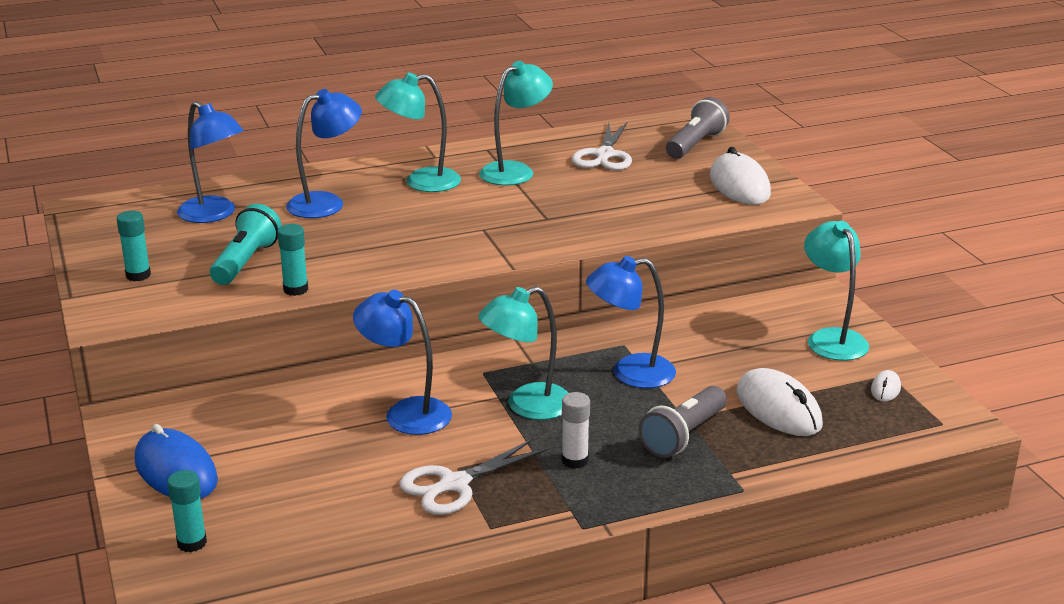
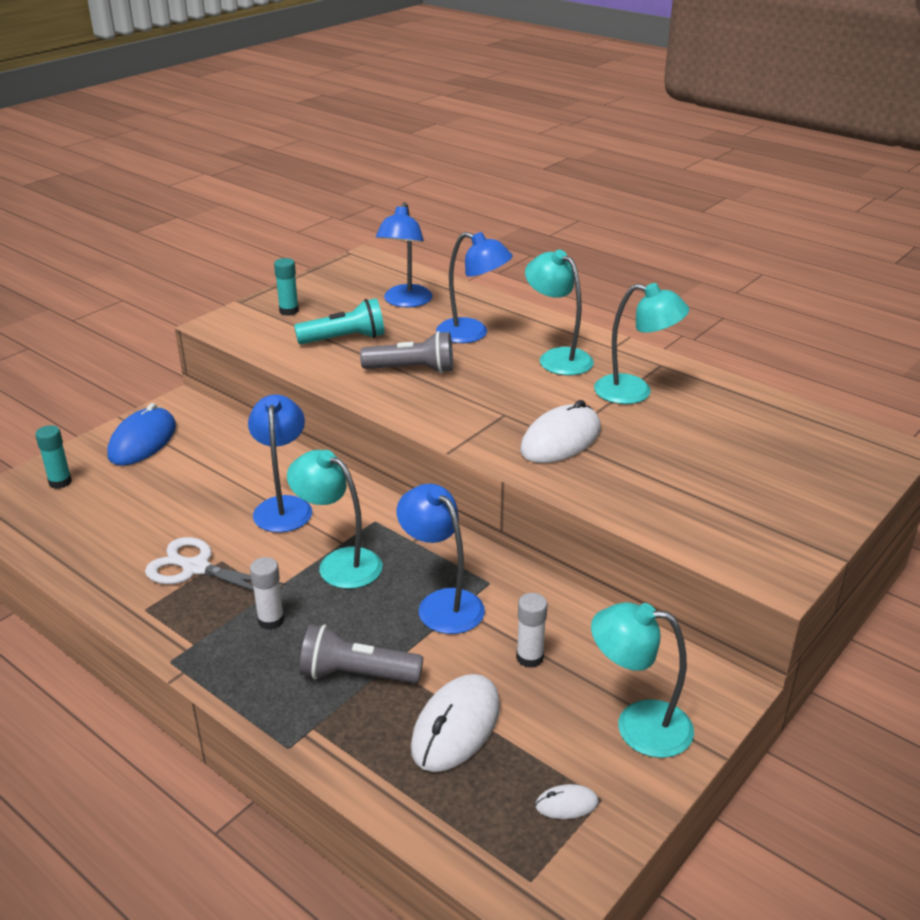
camera: 60 degrees right, 5 degrees up
turquoise glue stick [277,224,308,296] -> none
white scissors [572,122,632,170] -> none
grey flashlight [666,97,730,159] -> grey flashlight moved to [360,331,453,373]
white mouse [710,147,771,205] -> white mouse moved to [520,400,601,463]
turquoise lamp [804,221,869,361] -> turquoise lamp turned 120 degrees counterclockwise [591,602,694,758]
none -> white glue stick [516,593,547,668]

